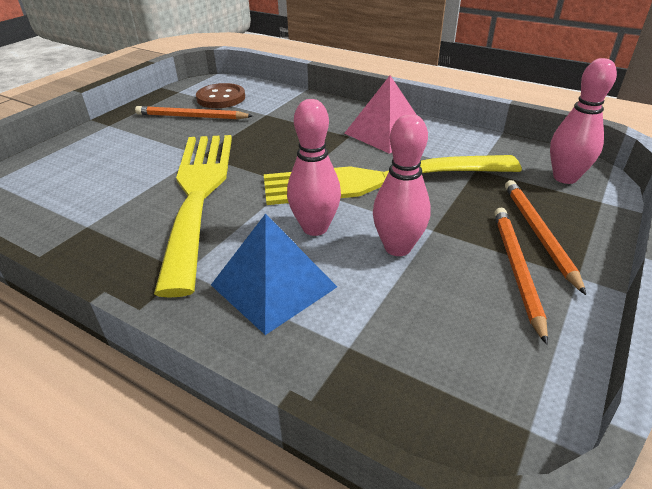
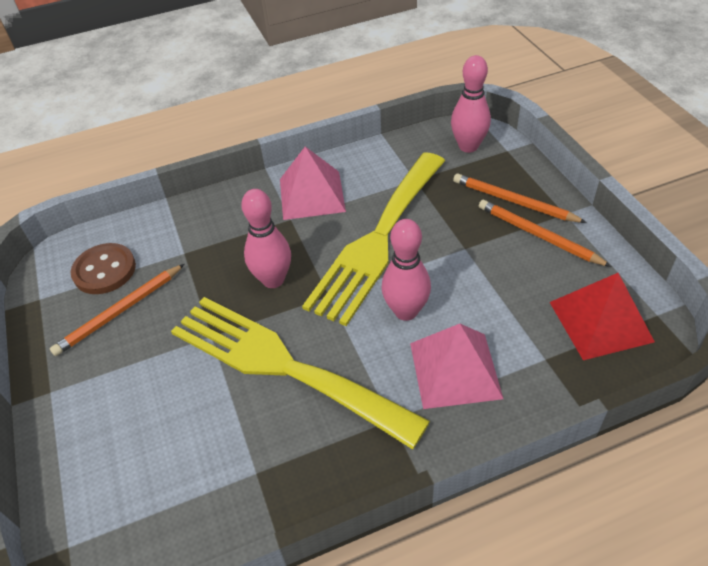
camera: 50 degrees left, 10 degrees up
blue pyramid [211,213,337,335] -> pink pyramid [410,324,503,409]
pink bowling pin [373,114,431,256] -> pink bowling pin moved to [241,189,291,288]
none -> red pyramid [550,273,655,360]

